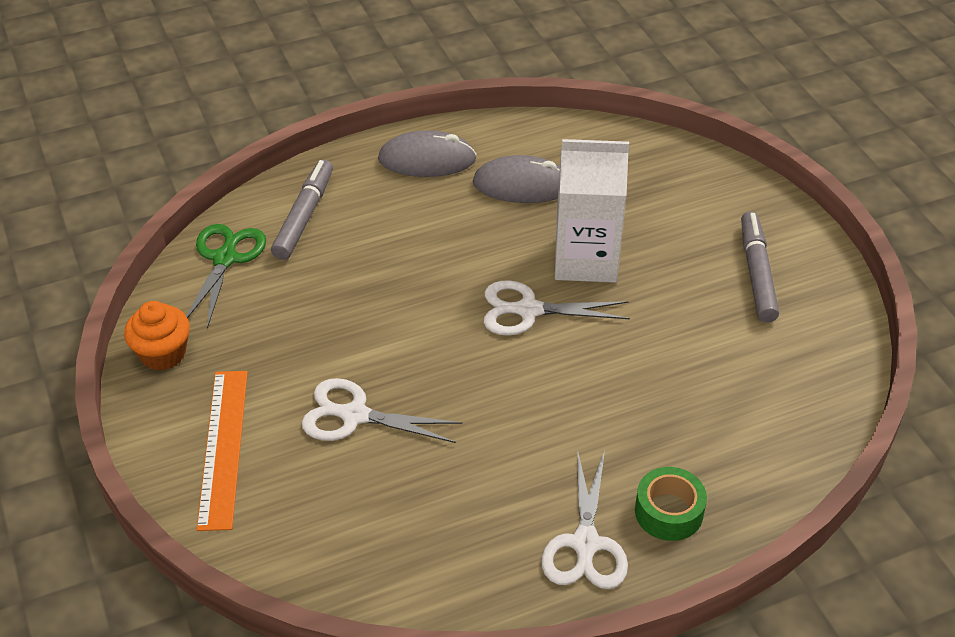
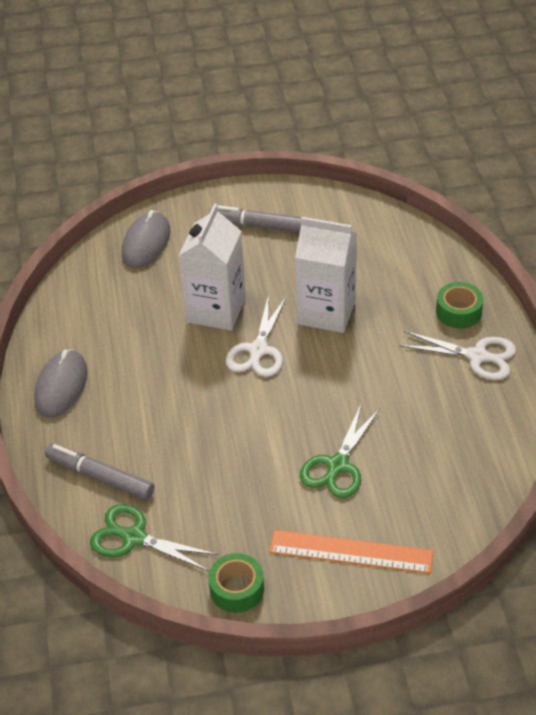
camera: 75 degrees left, 0 degrees up
orange cupcake [124,301,190,371] -> green tape [208,553,264,613]
white scissors [302,378,462,443] -> green scissors [300,405,380,498]
grey mouse [473,155,560,203] -> grey mouse moved to [122,210,170,268]
none -> white carton [295,217,357,333]

